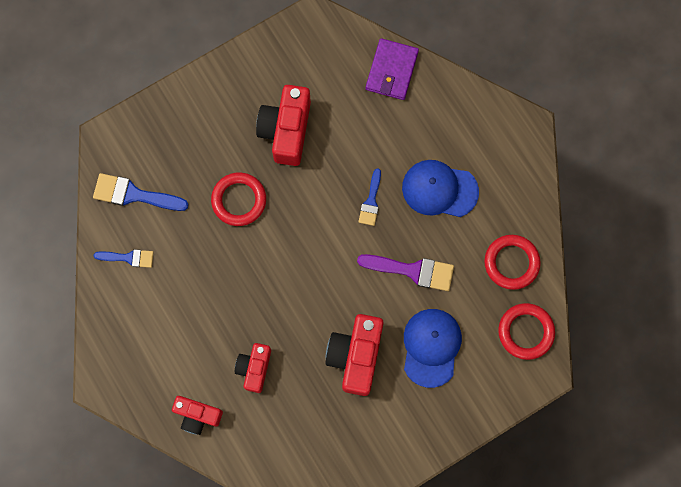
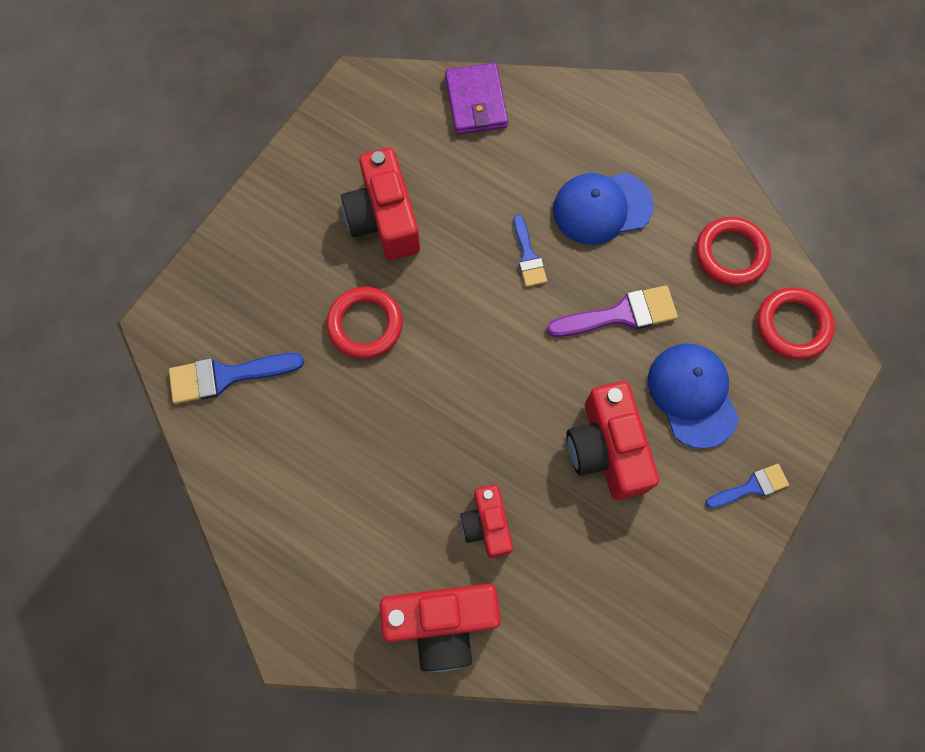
camera: 25 degrees left, 5 degrees down
blue brush [94,249,154,268] -> blue brush moved to [705,464,789,509]
red camera [172,396,223,435] -> red camera [380,584,501,672], size x1.63

